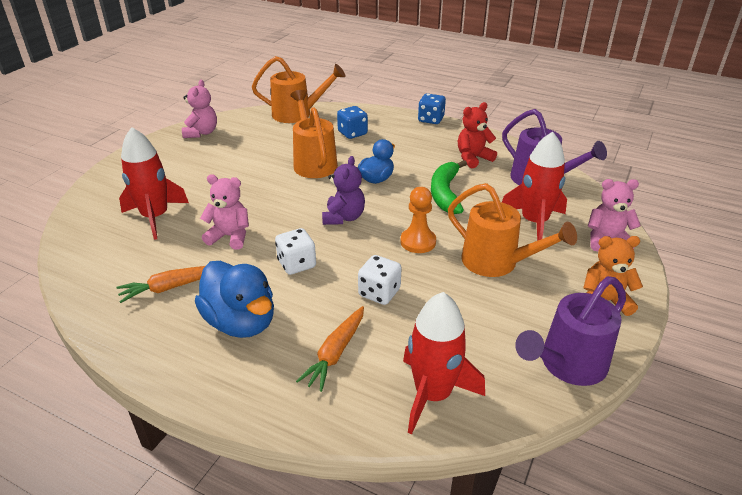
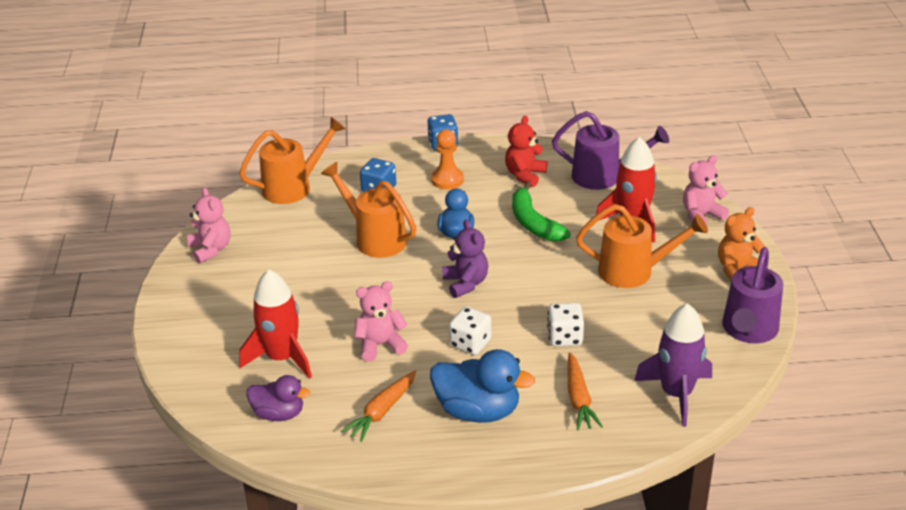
camera: 30 degrees left, 0 degrees up
orange pawn [400,187,436,253] -> orange pawn moved to [431,129,464,189]
red rocket [403,292,485,434] -> purple rocket [634,303,712,427]
none -> purple duck [246,375,311,421]

